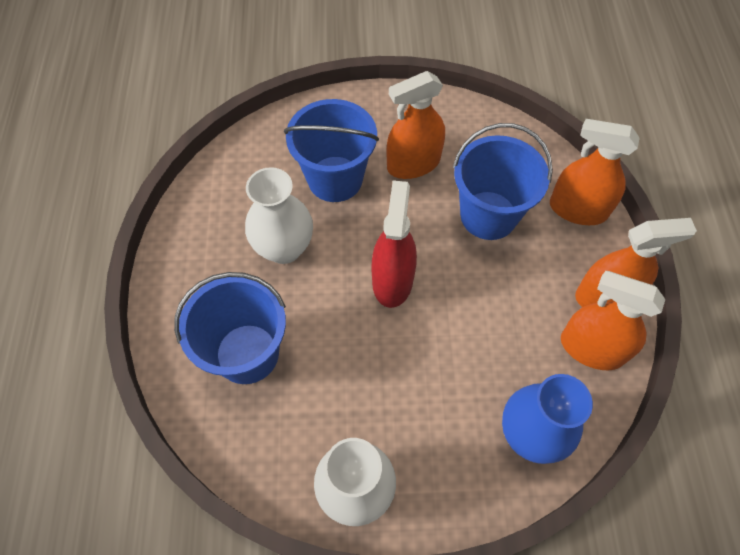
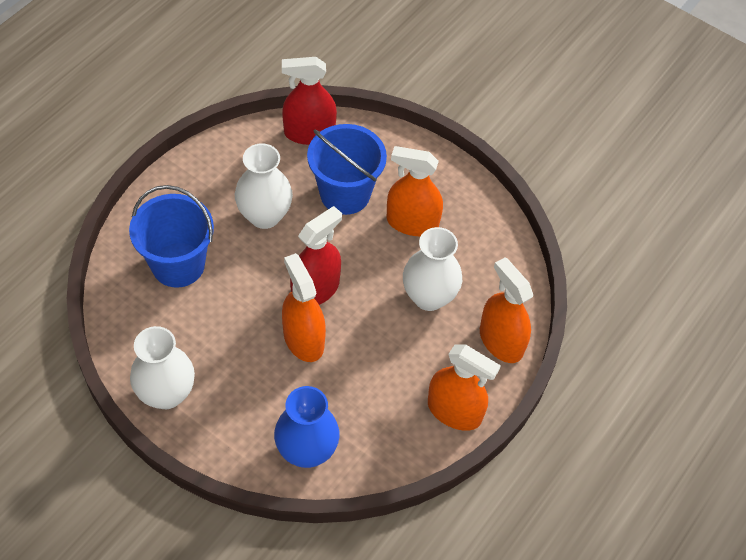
camera: 35 degrees right, 5 degrees down
blue bucket [453,123,553,240] -> white vase [403,227,462,311]
orange spray bottle [561,271,665,371] -> orange spray bottle moved to [282,253,326,362]
none -> red spray bottle [282,57,337,145]

